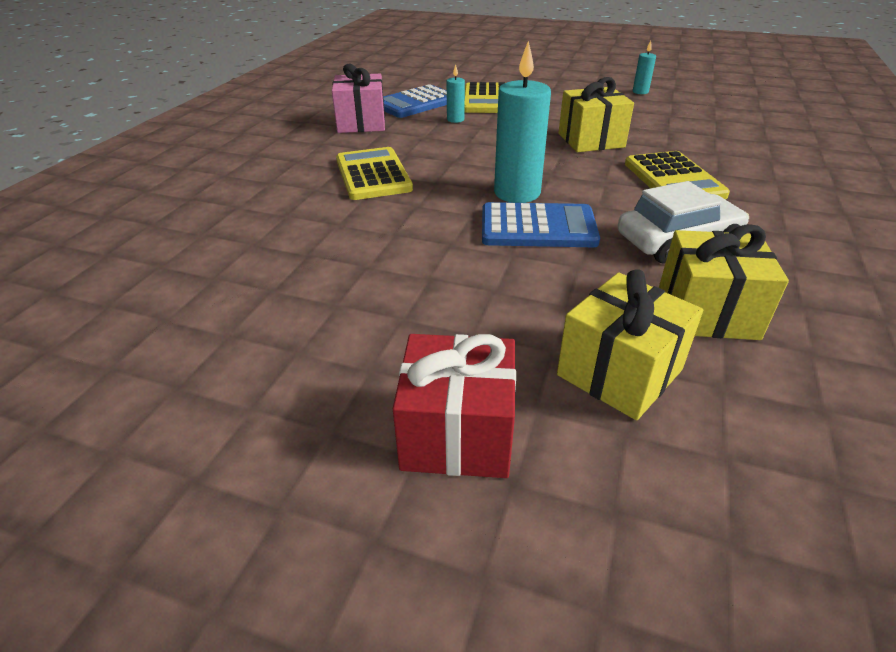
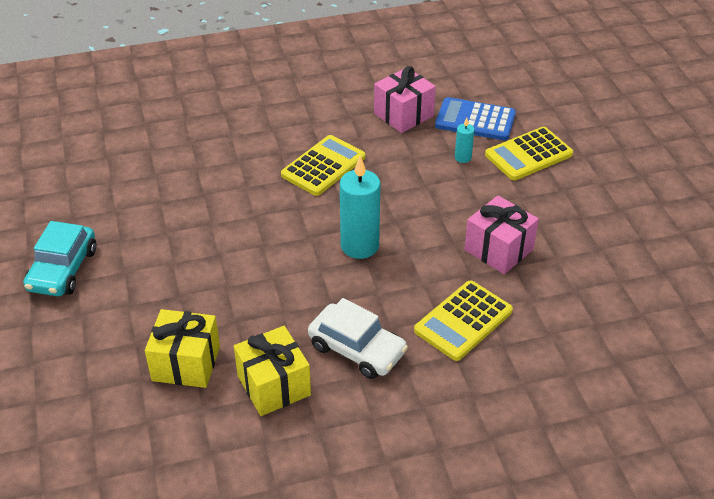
camera: 55 degrees right, 5 degrees up
red gift [393,334,516,478] -> none
blue calculator [482,202,600,247] -> none
yellow gift [559,77,634,152] -> pink gift [464,196,539,274]
turquoise candle [633,41,656,94] -> none
none -> turquoise car [23,221,97,296]

